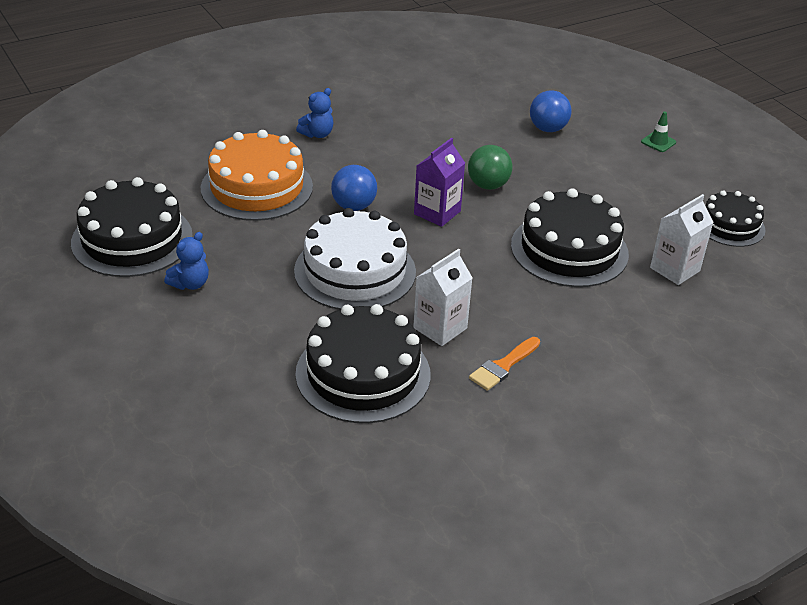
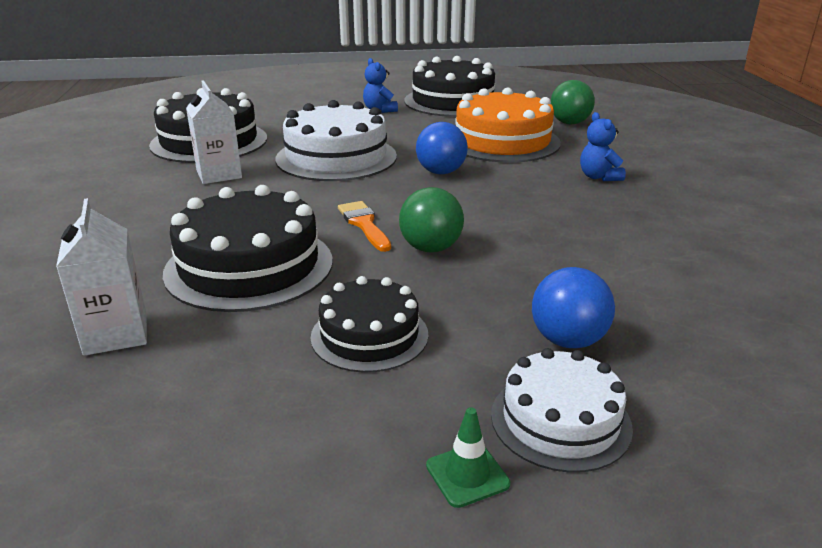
camera: 115 degrees right, 10 degrees down
purple carton [414,138,465,227] -> none
orange brush [469,337,540,391] -> orange brush moved to [338,201,391,252]
black cake [706,190,765,247] -> black cake moved to [311,276,429,373]
none -> white cake [491,348,633,473]
none -> green ball [551,80,595,124]

